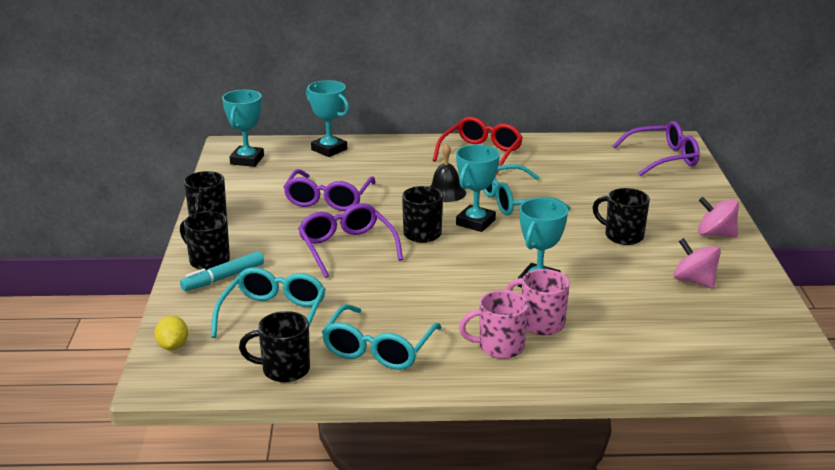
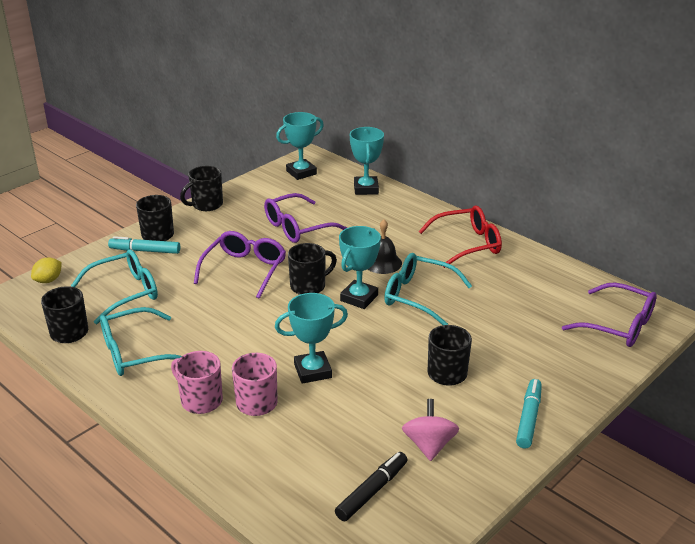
camera: 45 degrees right, 5 degrees up
turquoise trophy [456,144,500,232] -> turquoise trophy turned 45 degrees counterclockwise [339,226,381,309]
pink spinning top [698,197,739,238] -> turquoise marker [516,379,542,449]
none -> black marker [335,452,407,521]

